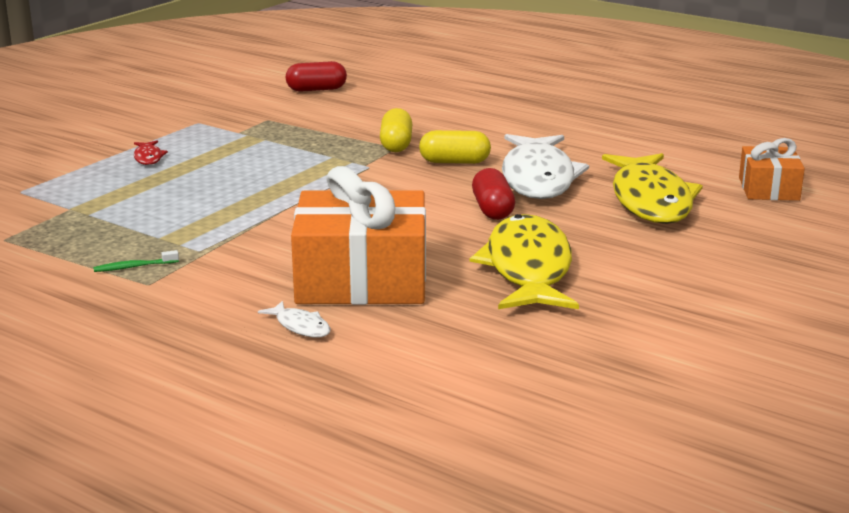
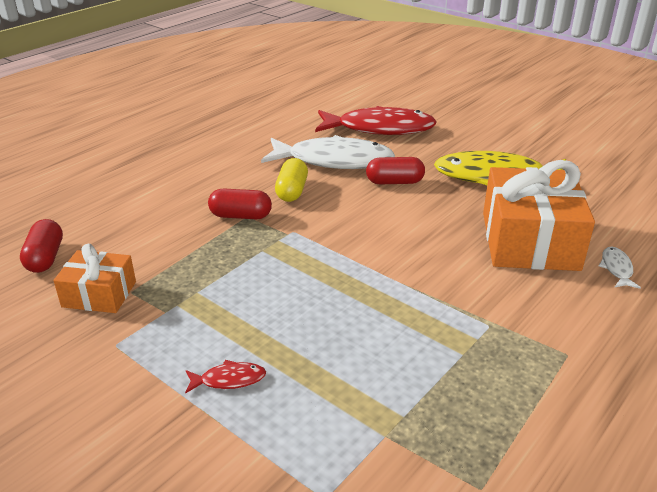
camera: 85 degrees left, 10 degrees up
green toothbrush [93,250,179,272] -> none
white fish [258,301,331,337] -> white fish turned 45 degrees counterclockwise [599,247,641,289]
yellow capsule [380,108,412,152] -> red capsule [208,189,272,219]
yellow fish [602,153,703,224] -> red fish [315,106,437,135]
orange gift [739,138,805,201] -> orange gift moved to [53,244,136,313]

